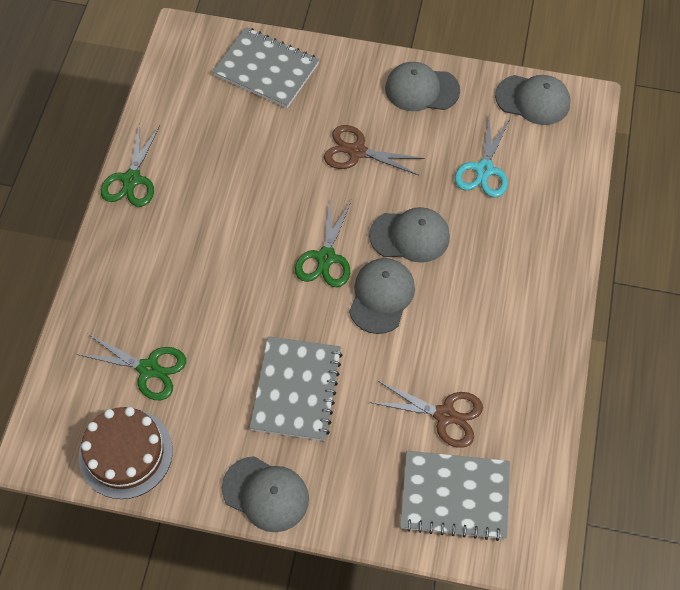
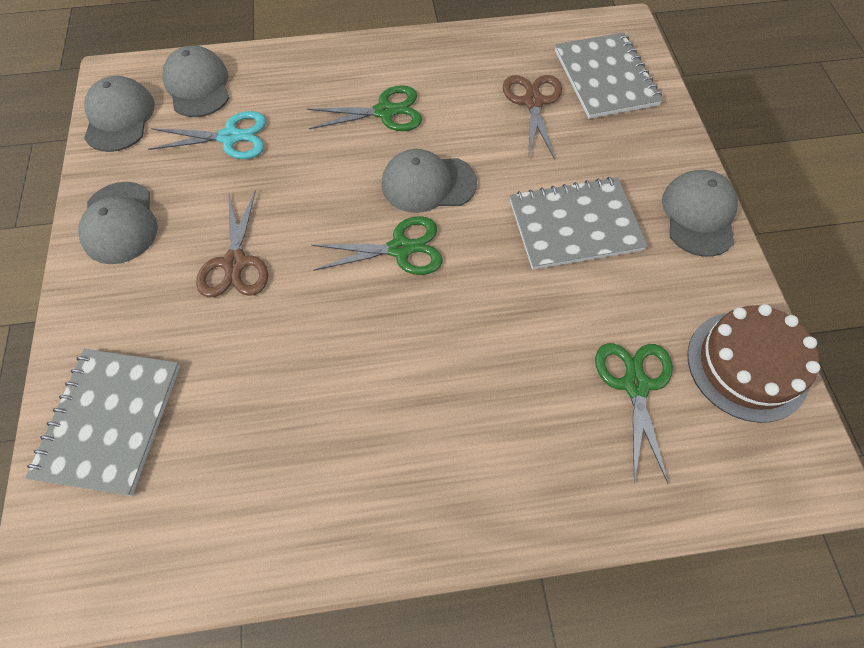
camera: 110 degrees left, 0 degrees up
green scissors [101,123,160,207] -> green scissors moved to [307,85,422,131]
grey cap [369,207,450,263] -> grey cap moved to [163,45,229,117]

